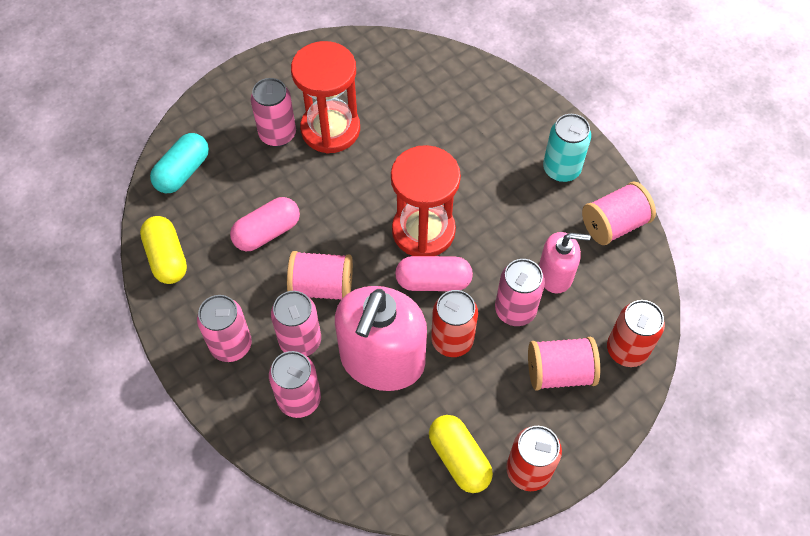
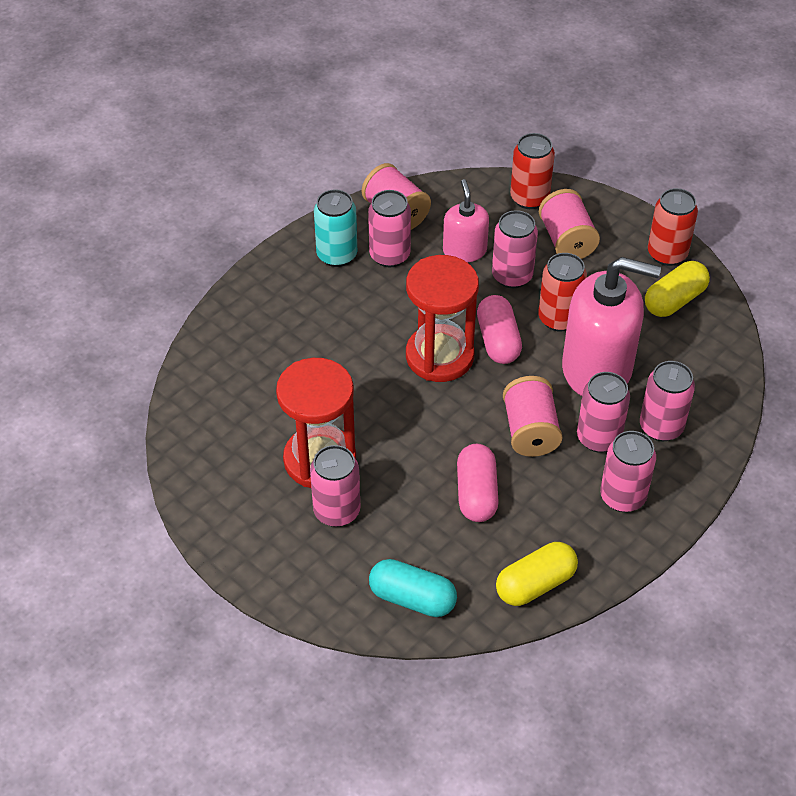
camera: 100 degrees left, 10 degrees down
pink capsule [230,197,300,251] -> pink capsule turned 45 degrees clockwise [457,444,499,522]
none -> pink can [368,190,411,267]

